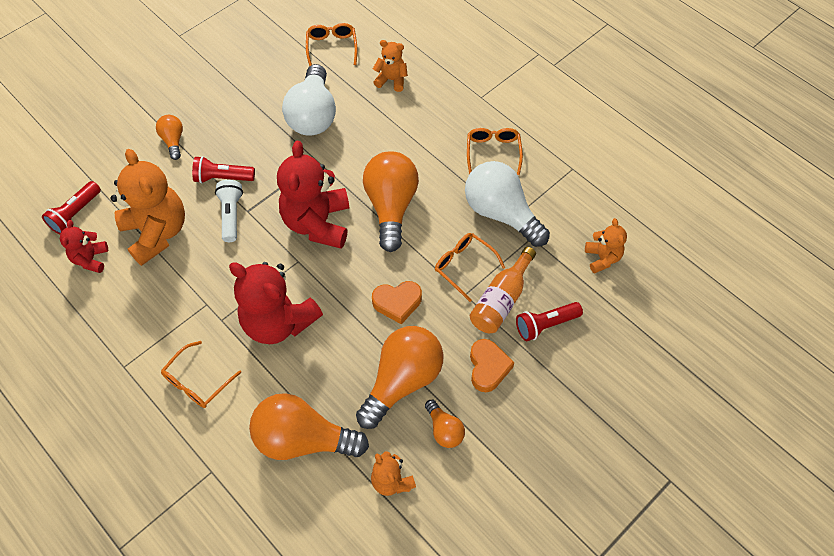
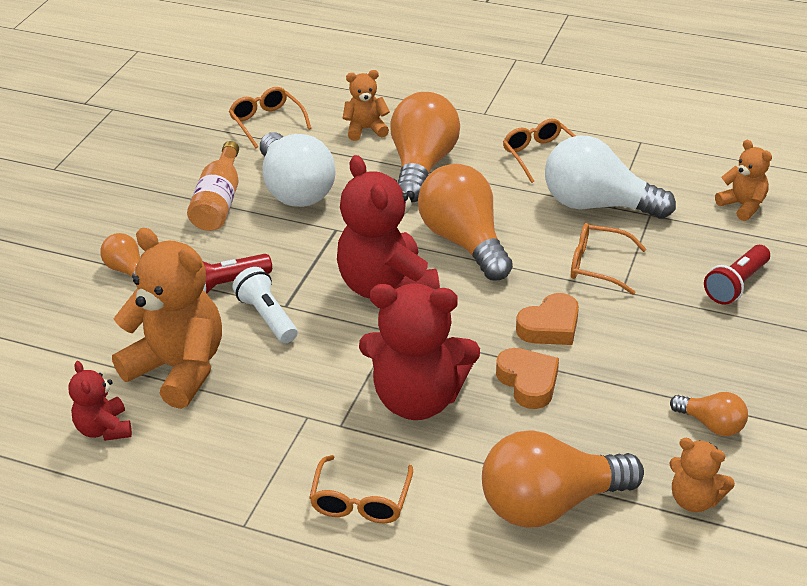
camera: 25 degrees left, 20 degrees down
red flashlight [42,181,101,234] -> none
orange light bulb [356,326,443,429] -> orange light bulb moved to [390,92,460,202]
orange bottle [470,247,536,333] -> orange bottle moved to [187,141,239,231]
orange heart [470,339,515,392] -> orange heart moved to [496,348,559,409]

